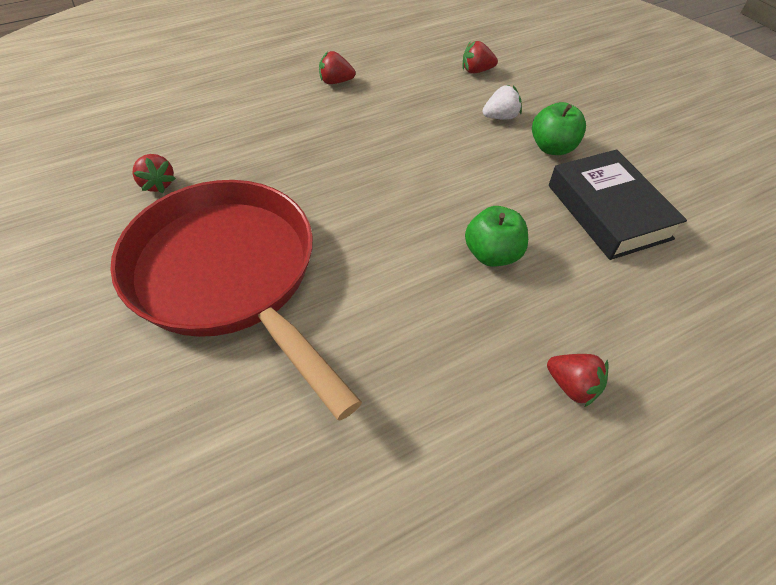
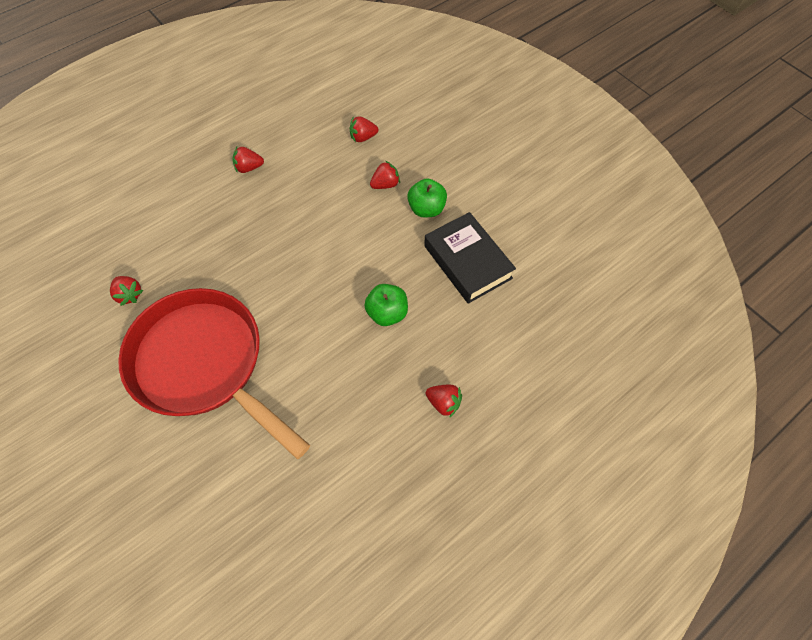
camera: 10 degrees left, 10 degrees up
white strawberry [483,85,522,120] -> red strawberry [370,161,400,189]

